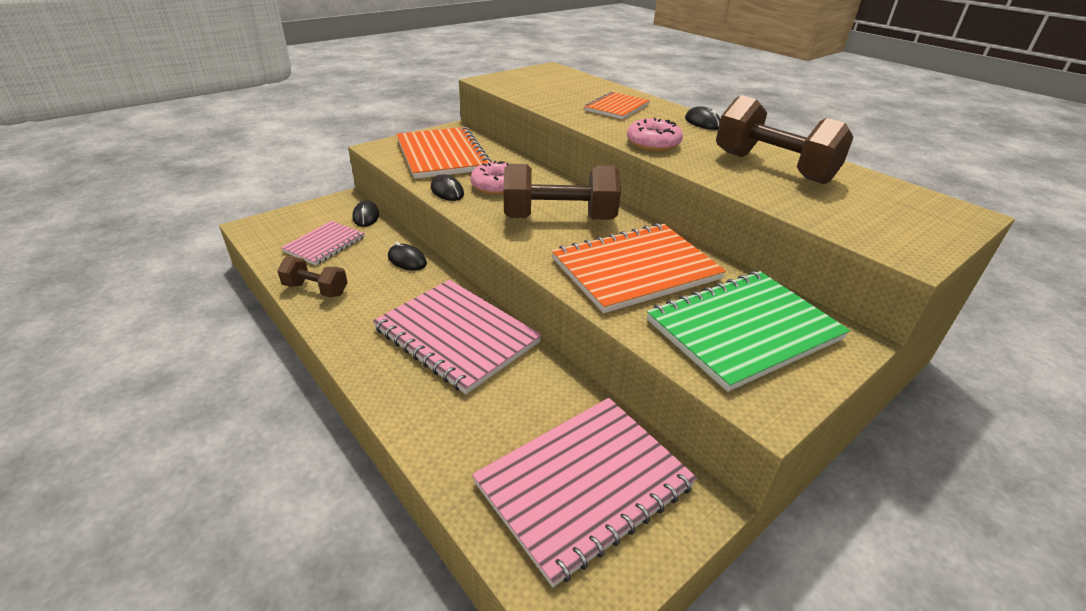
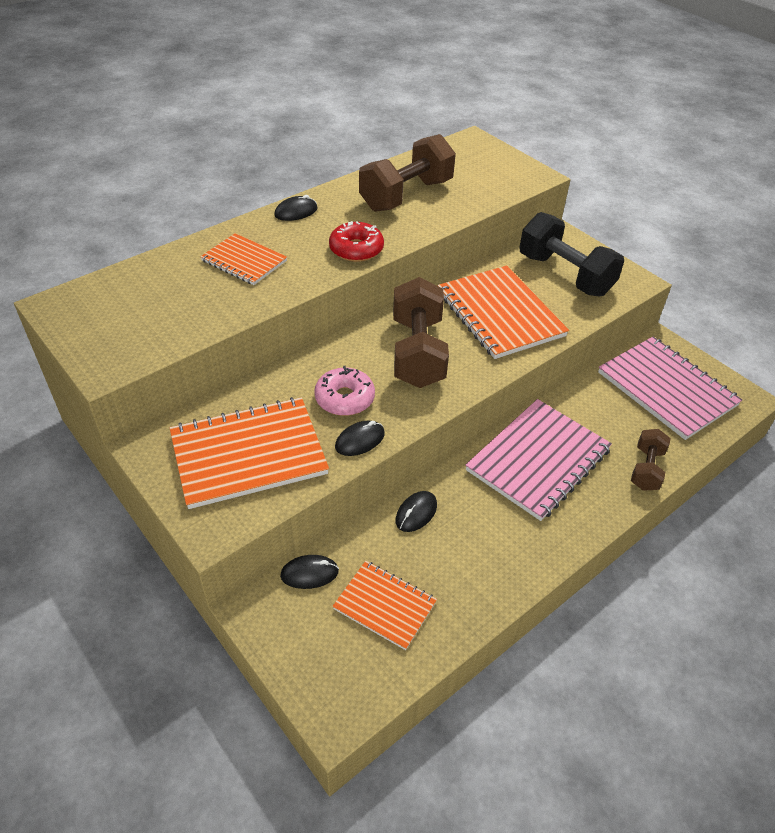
camera: 90 degrees left, 10 degrees up
brown dumbbell [277,257,348,297] -> brown dumbbell moved to [631,429,671,491]
pink notebook [281,221,365,265] -> orange notebook [332,561,437,650]
pink donut [627,118,683,151] -> red donut [329,221,384,262]
green notebook [647,271,850,392] -> black dumbbell [519,212,624,297]

